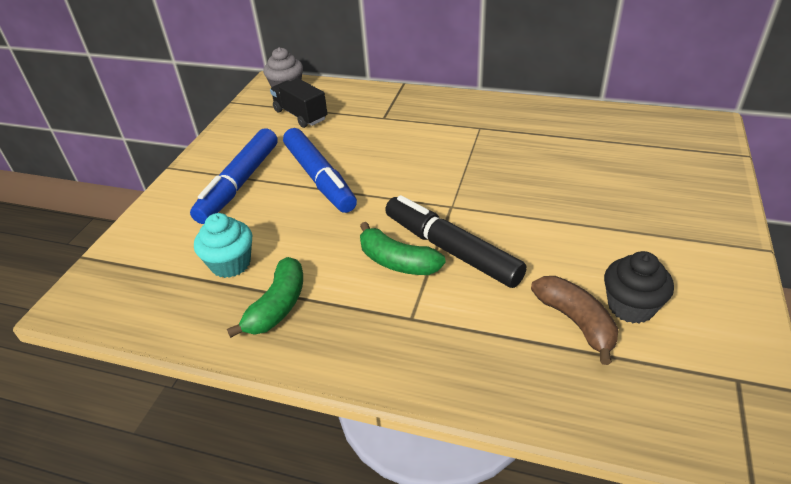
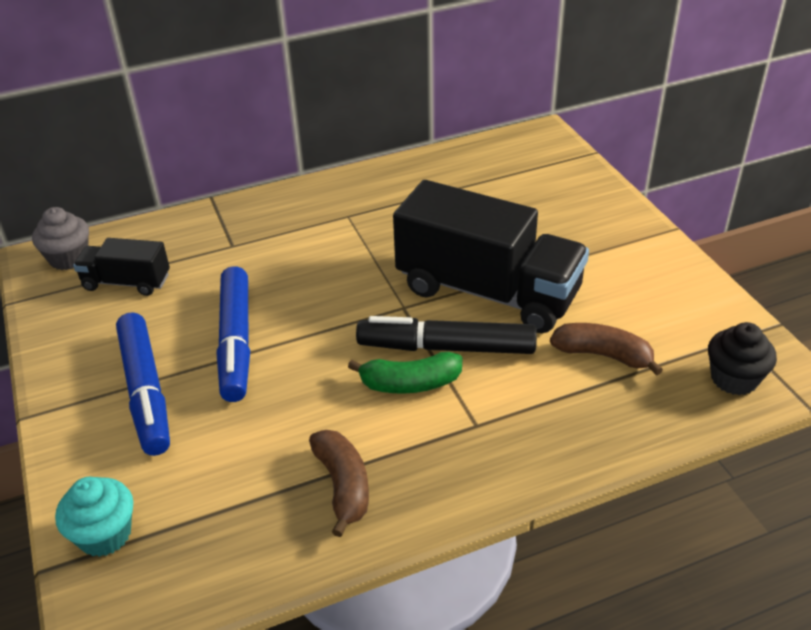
camera: 40 degrees left, 0 degrees up
turquoise cupcake [194,213,252,278] -> turquoise cupcake moved to [55,477,133,557]
green banana [227,257,303,338] -> brown banana [309,430,369,537]
blue marker [283,128,357,213] -> blue marker turned 60 degrees clockwise [217,266,250,402]
black cupcake [604,251,674,323] -> black cupcake moved to [708,322,777,395]
none -> black truck [393,180,589,333]

